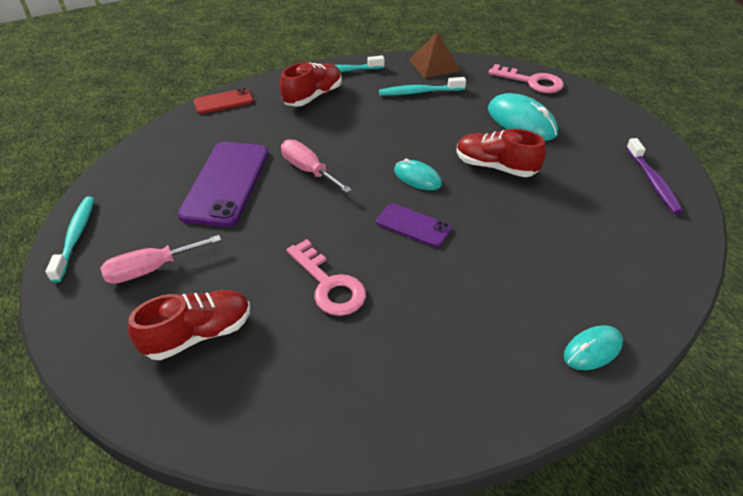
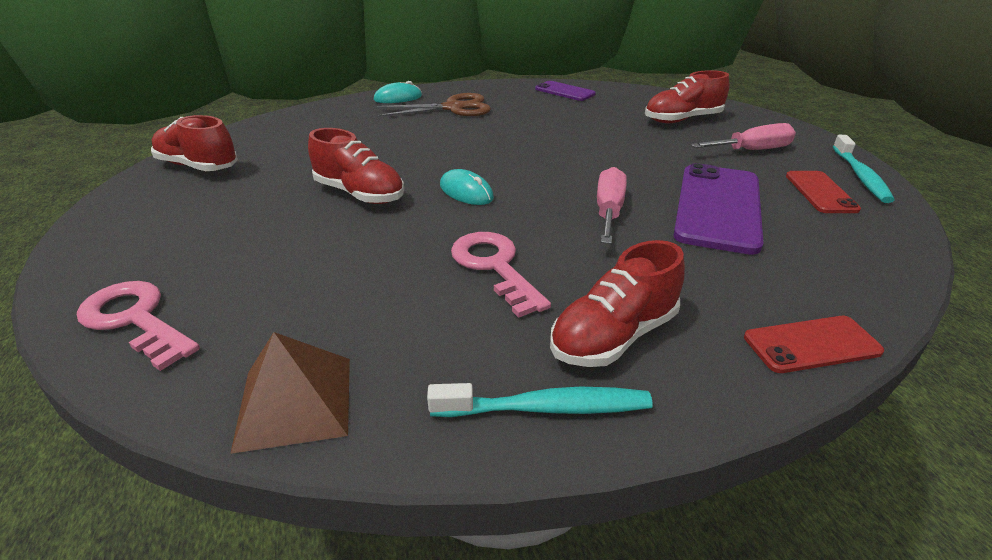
camera: 170 degrees left, 10 degrees down
pink screwdriver [281,139,352,193] -> pink screwdriver turned 135 degrees counterclockwise [597,167,627,244]
pink key [286,239,366,316] -> pink key moved to [451,232,551,318]
purple phone [376,203,451,247] -> purple phone moved to [535,81,596,101]
turquoise toothbrush [379,77,466,96] -> none
turquoise mouse [488,93,558,141] -> none
purple toothbrush [626,138,683,214] -> red shoe [151,115,238,171]
none -> brown scissors [375,93,491,117]
none -> red phone [786,171,861,213]

